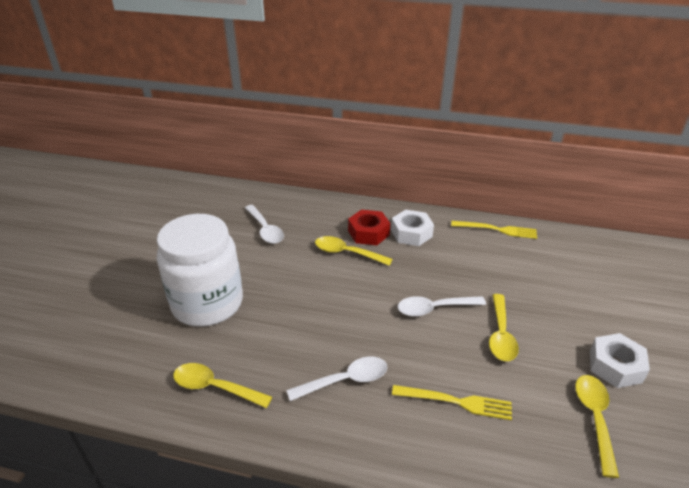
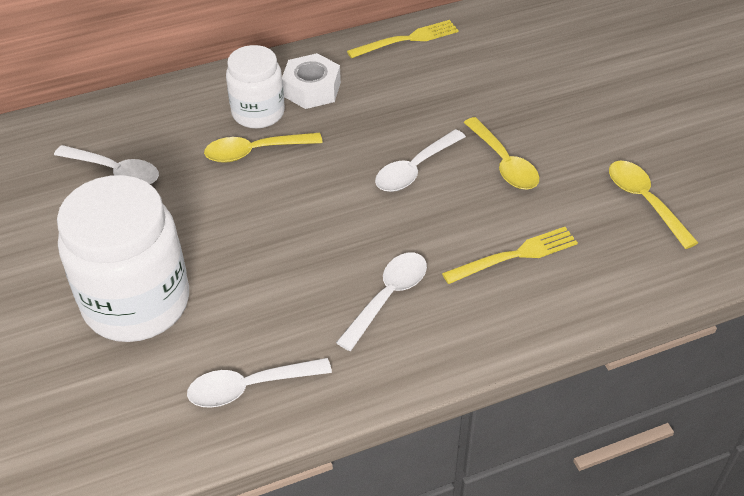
camera: 35 degrees left, 10 degrees up
yellow spoon [173,363,272,408] -> white spoon [187,358,332,408]
red nut [348,209,390,245] -> white jar [226,45,285,129]
white nut [590,333,650,388] -> none

